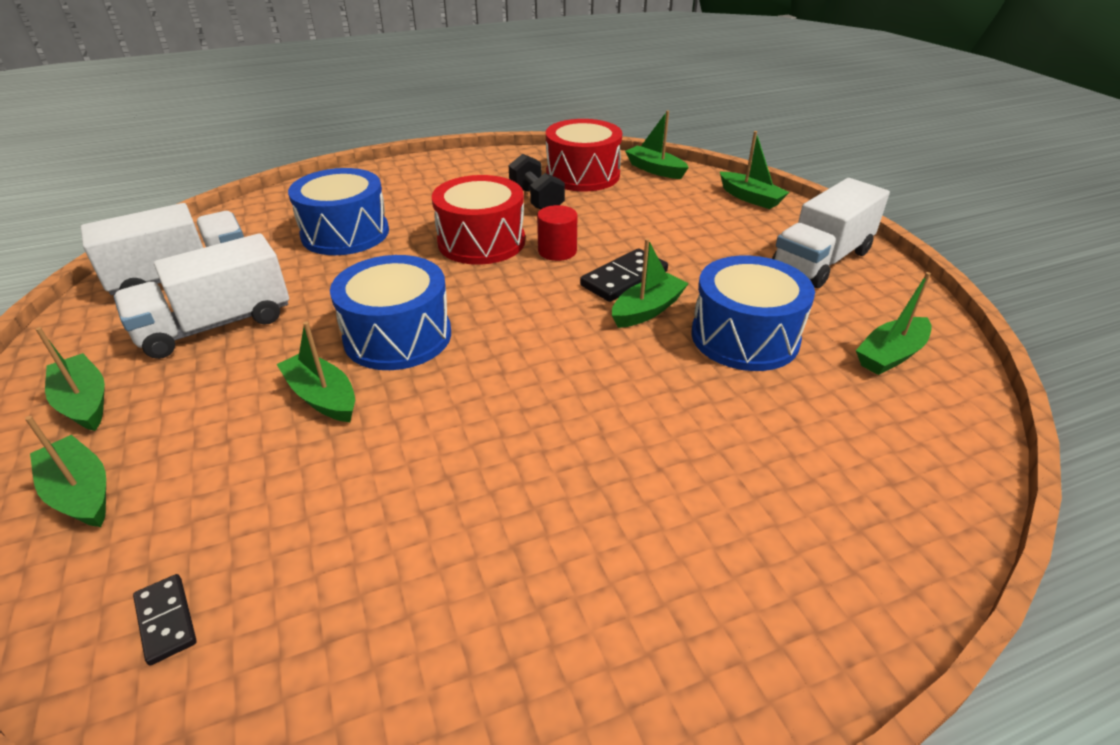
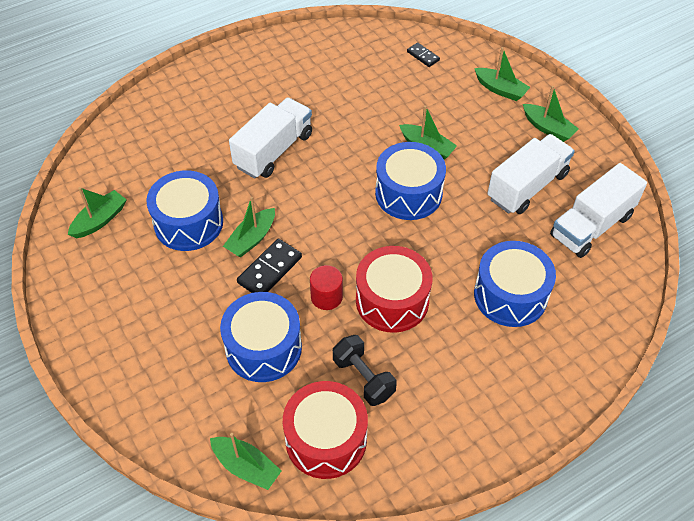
camera: 170 degrees right, 15 degrees up
green boat [720,131,790,209] -> none
white truck [772,178,890,288] -> white truck moved to [229,98,312,178]
none -> blue drum [220,292,302,382]

